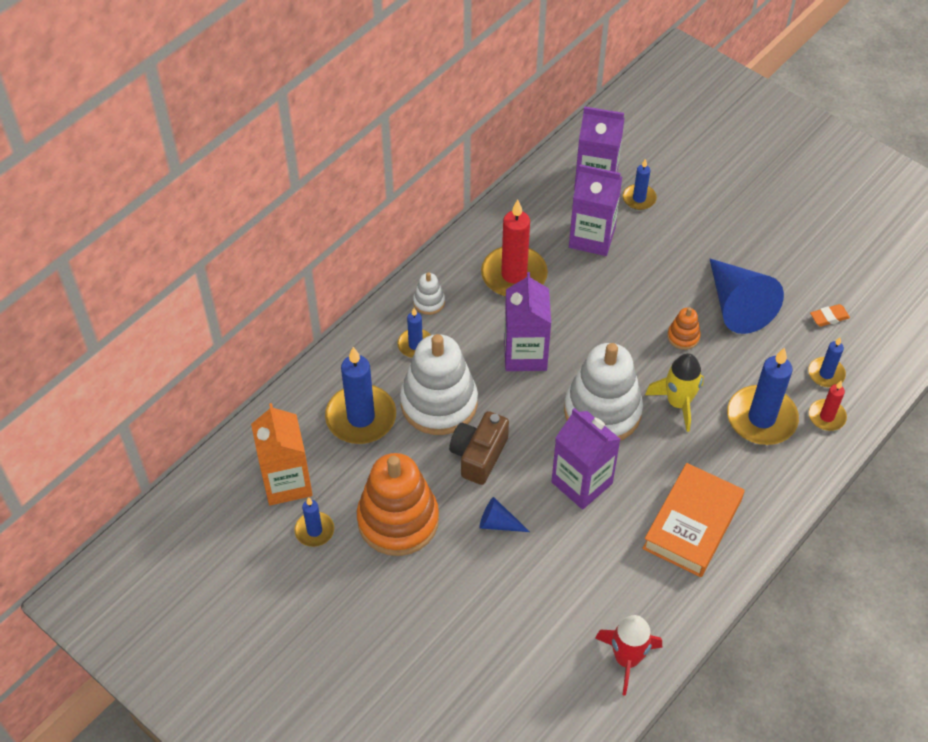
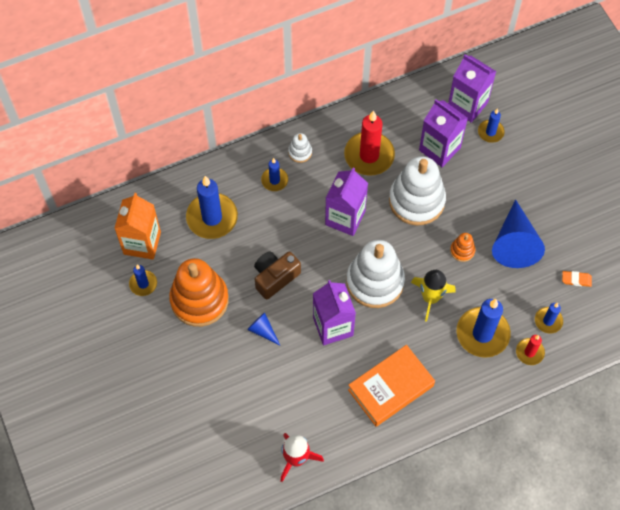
camera: 25 degrees right, 10 degrees up
white stacking toy [400,334,478,435] -> white stacking toy moved to [389,156,446,226]

